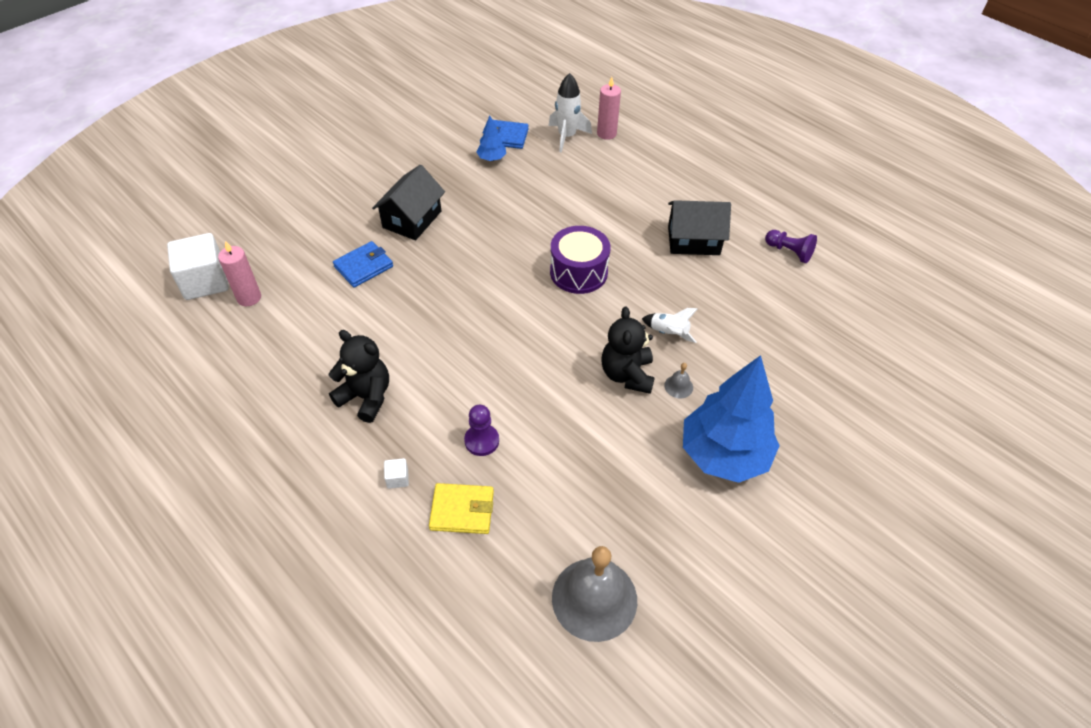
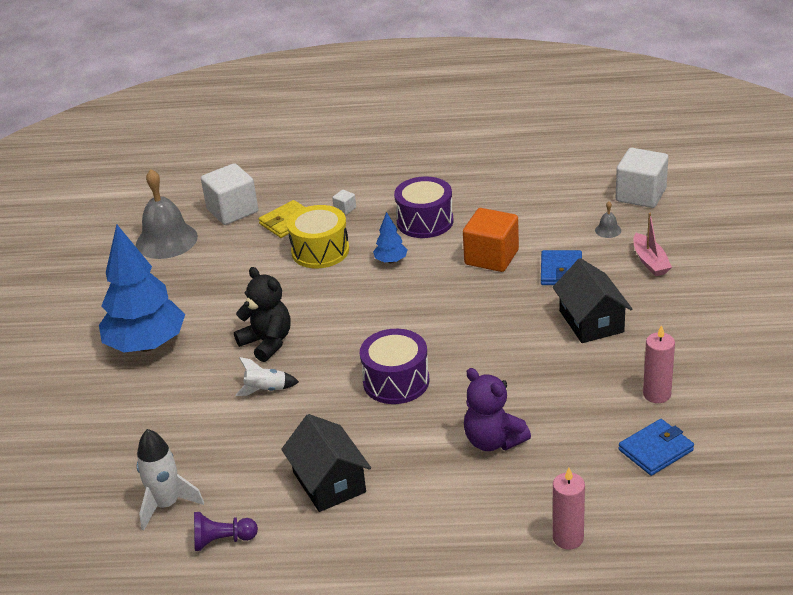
camera: 140 degrees right, 15 degrees down
pink candle [218,241,261,306] -> pink candle moved to [643,325,675,403]
black teddy bear [329,330,389,423] -> purple drum [394,176,453,238]
purple pawn [464,405,499,456] -> yellow drum [287,205,349,268]
blue tree [476,115,506,161] -> blue tree moved to [373,212,408,263]
white rocket [548,73,592,153] -> white rocket moved to [137,429,204,530]
grey bell [664,363,693,399] -> grey bell moved to [595,201,621,238]
black house [668,200,731,255] -> black house turned 75 degrees counterclockwise [281,414,371,512]
none -> white cube [201,163,258,225]
none -> orange cube [463,208,519,272]
none -> purple teddy bear [464,368,531,451]
none -> pink boat [633,213,672,276]

